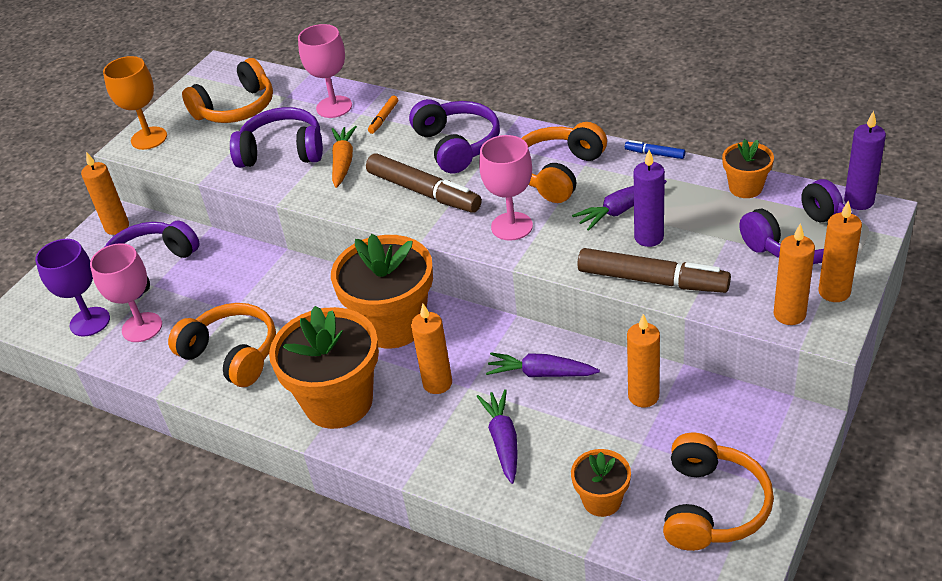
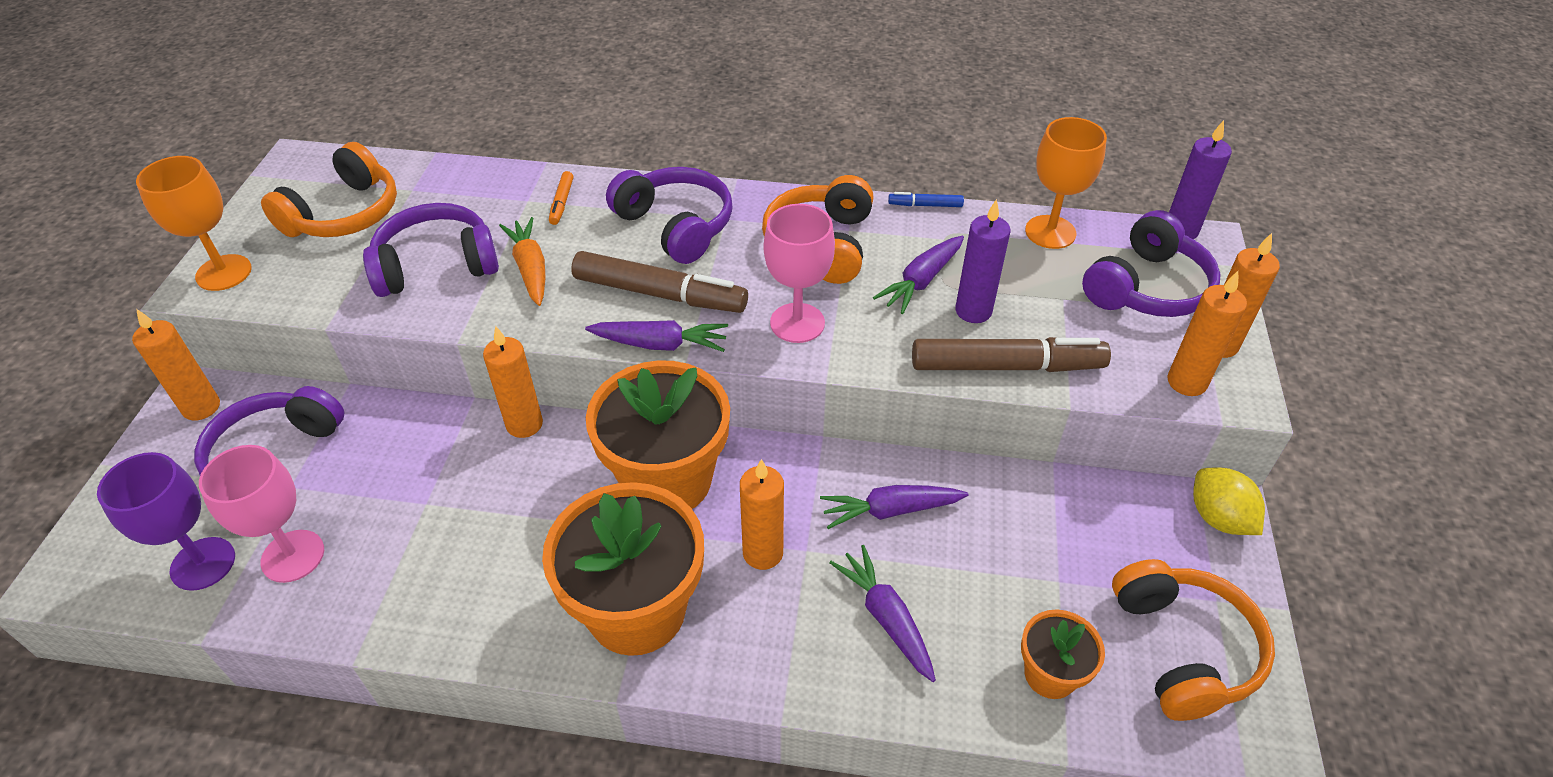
camera: 25 degrees left, 5 degrees up
orange headphones [168,303,276,387] -> none
pink goblet [298,24,352,118] -> none
orange candle [627,314,660,407] -> orange candle moved to [483,326,543,438]
orange flower pot [722,139,774,198] -> orange goblet [1025,117,1107,249]
none -> purple carrot [585,320,728,352]
none -> yellow lemon [1193,467,1265,535]

